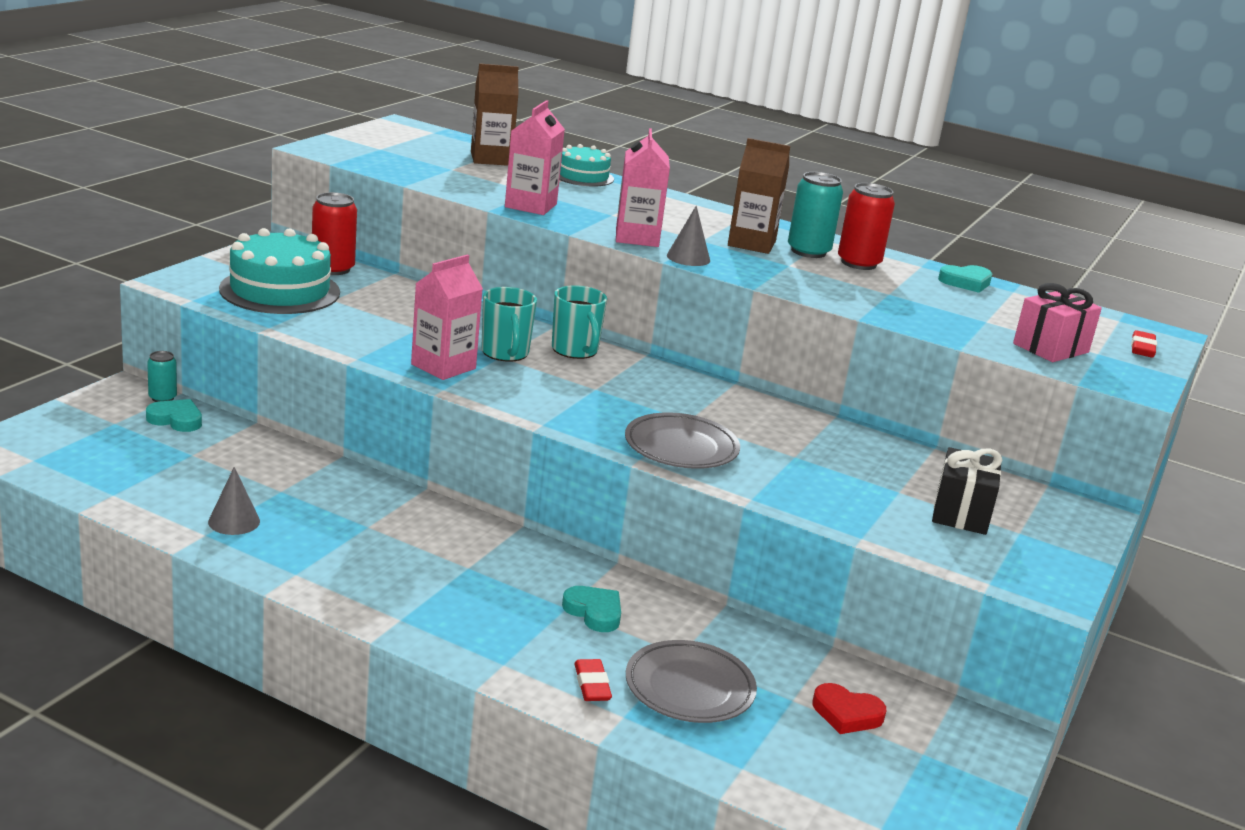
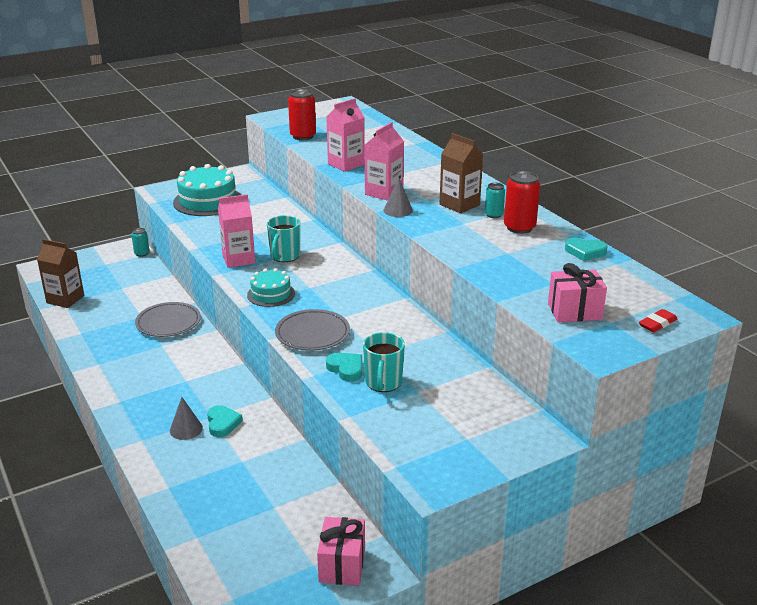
camera: 35 degrees right, 5 degrees up
turquoise heart [146,399,202,432] -> turquoise heart moved to [326,353,362,382]
grey cone [208,467,260,535] -> grey cone moved to [170,397,203,440]
red can [312,192,357,275] -> red can moved to [288,89,316,140]
brown carton [471,63,519,166] -> brown carton moved to [37,239,84,308]
turquoise mug [552,285,607,359] -> turquoise mug moved to [363,332,405,392]
turquoise cake [559,144,614,187] -> turquoise cake moved to [247,268,295,307]
red eraser [574,659,612,701] -> none
grey plate [626,640,757,723] -> grey plate moved to [135,302,201,337]
turquoise can [788,172,843,258] -> turquoise can [485,183,505,218], size x0.59
red heart [812,683,886,734] -> none
black gift [932,447,1002,535] -> none
none -> pink gift [317,517,365,586]

